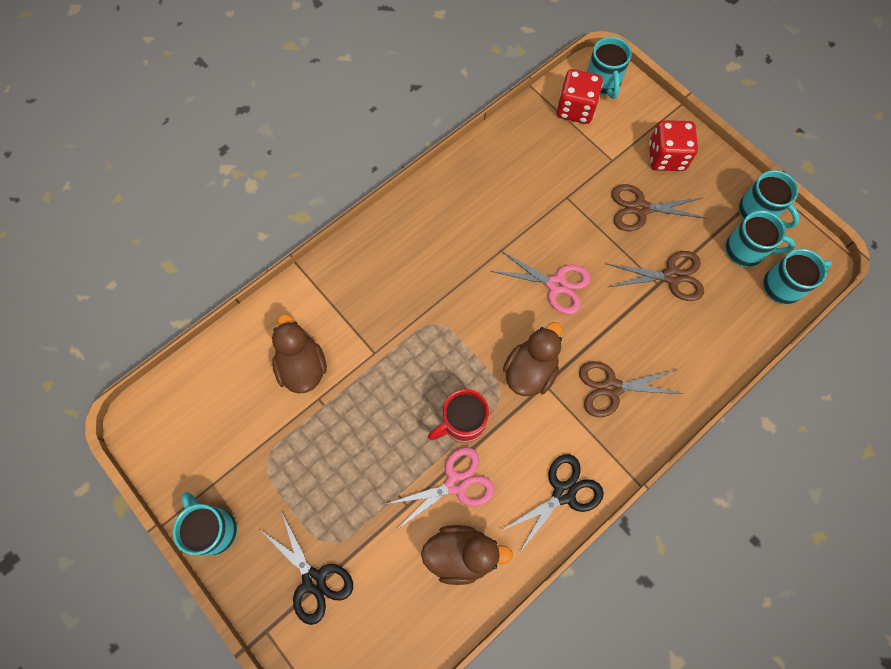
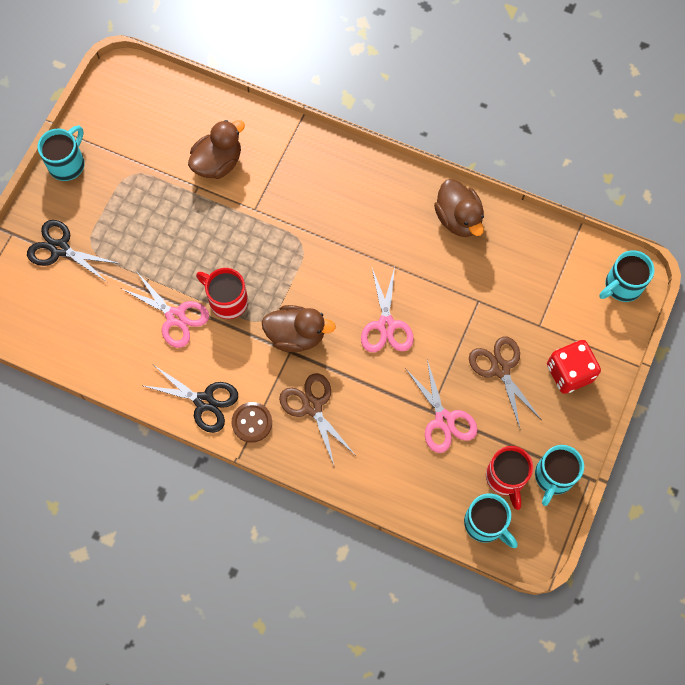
camera: 65 degrees right, 0 degrees up
black scissors [259,510,353,625] -> black scissors turned 90 degrees clockwise [27,220,120,282]
brown duck [421,525,513,585] -> brown duck moved to [434,179,484,237]
red dice [557,69,603,124] -> none
brown scissors [607,251,704,301] -> pink scissors [405,360,478,453]
turquoise mug [725,210,796,267] -> red mug [486,446,533,510]
none -> brown button [232,402,272,443]

